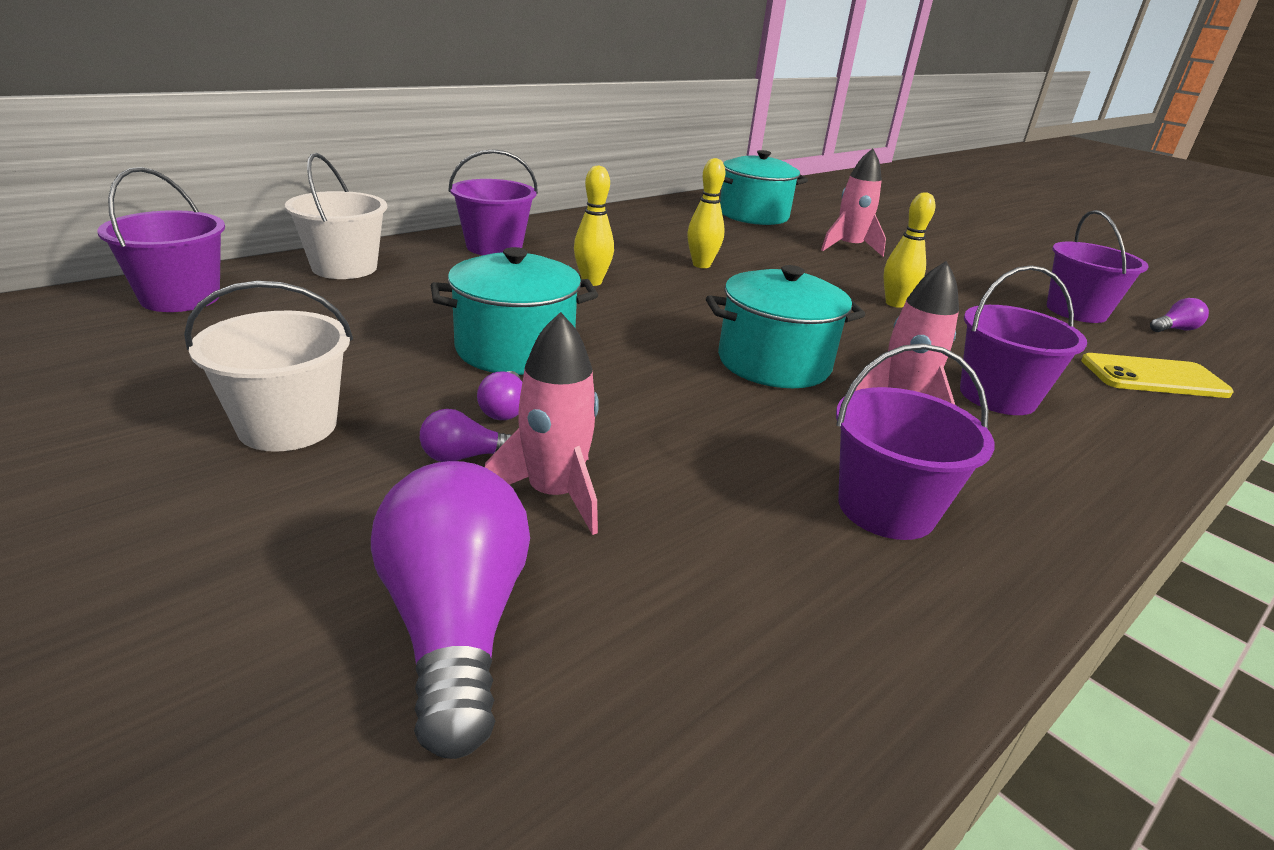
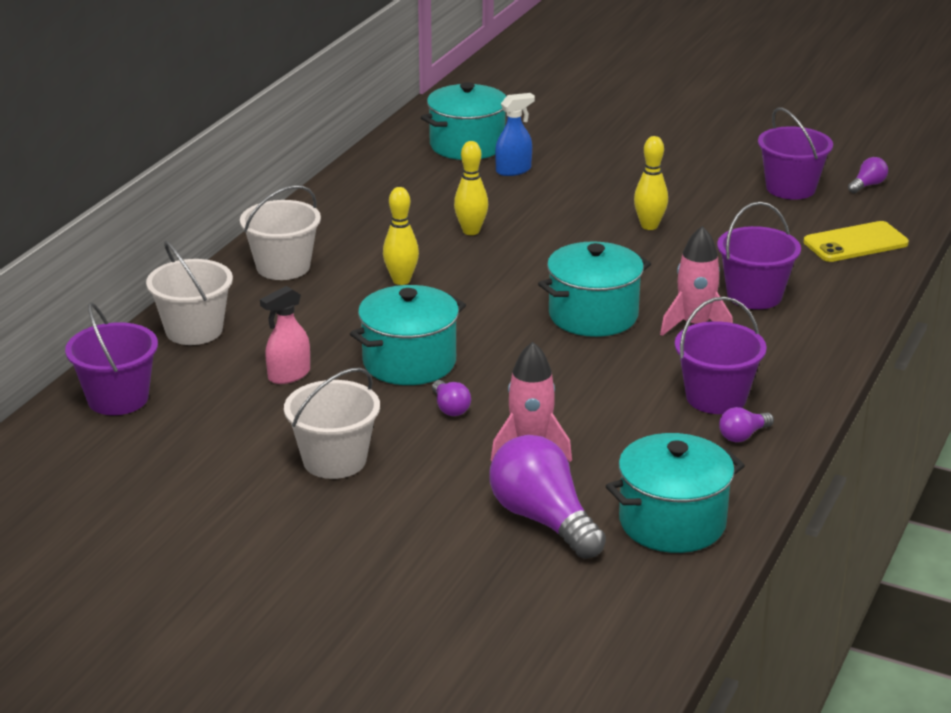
camera: 20 degrees left, 0 degrees up
purple light bulb [420,409,512,462] -> purple light bulb moved to [719,407,774,442]
purple bucket [448,149,538,255] -> white bucket [240,185,321,280]
pink rocket [821,148,886,256] -> none
none -> pink spray bottle [260,286,310,384]
none -> blue spray bottle [495,93,535,176]
none -> turquoise pot [606,433,745,553]

